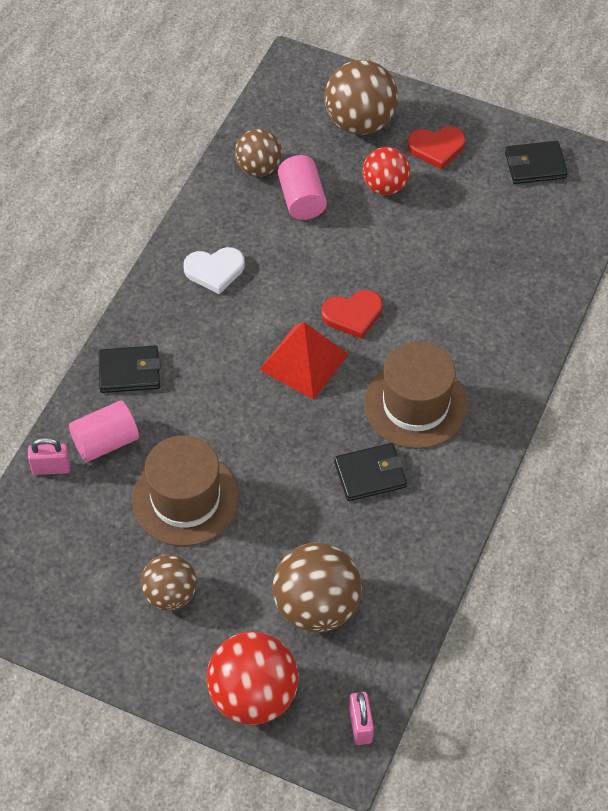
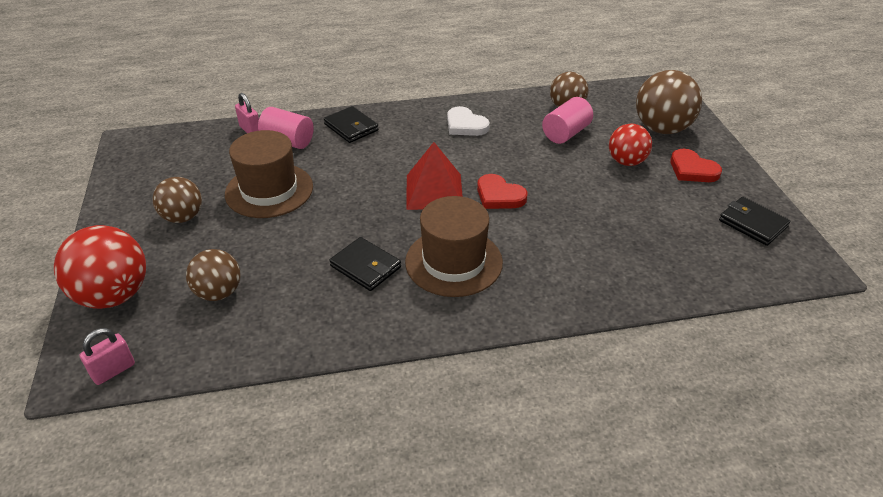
camera: 55 degrees right, 15 degrees down
brown ball [272,543,362,633] -> brown ball [186,249,240,301], size x0.63

